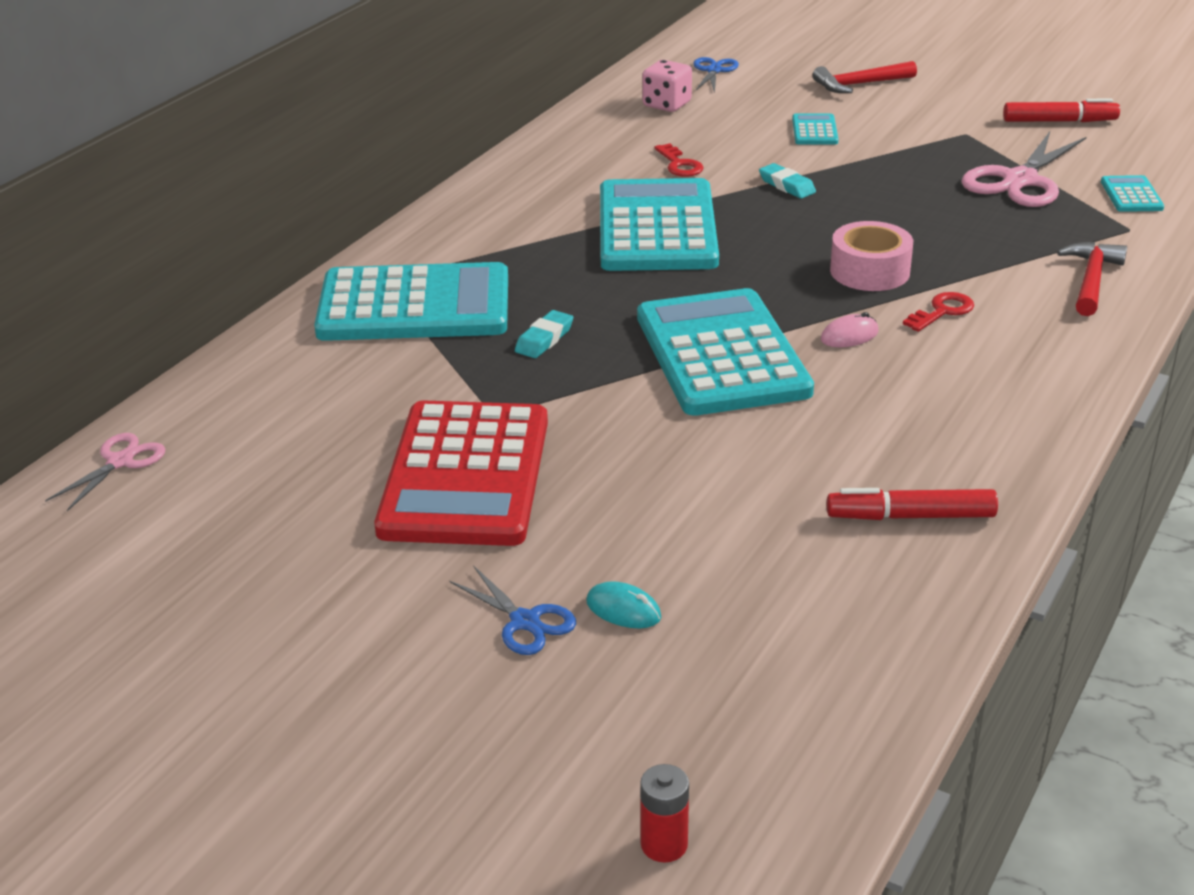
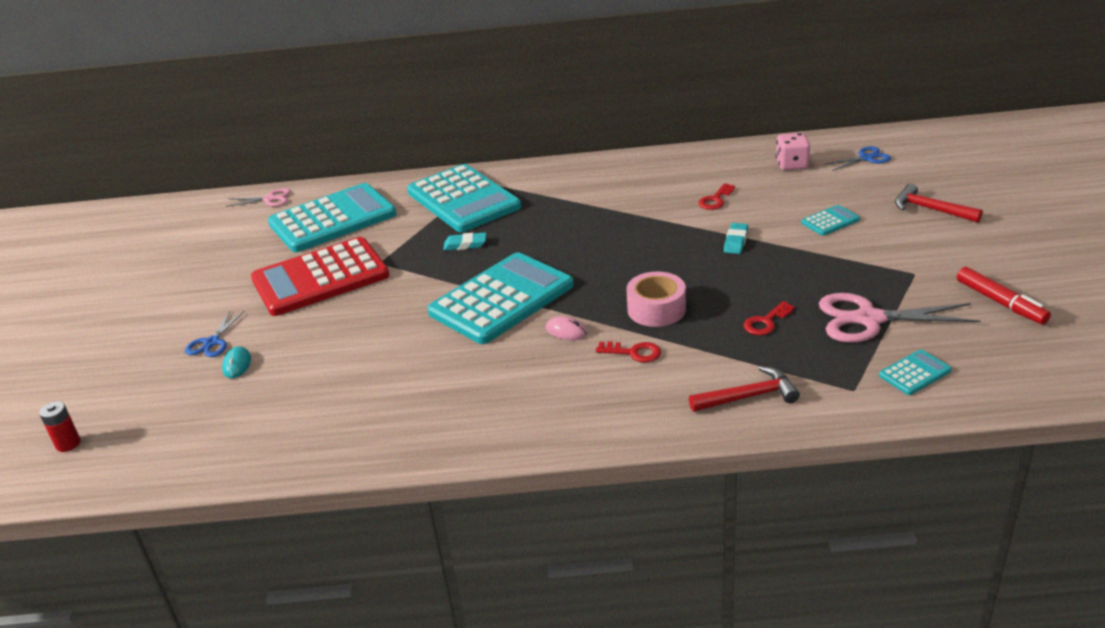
camera: 60 degrees right, 0 degrees up
turquoise calculator [600,178,719,271] -> turquoise calculator moved to [268,183,396,252]
red marker [827,488,998,520] -> none
none -> red key [744,301,795,335]

